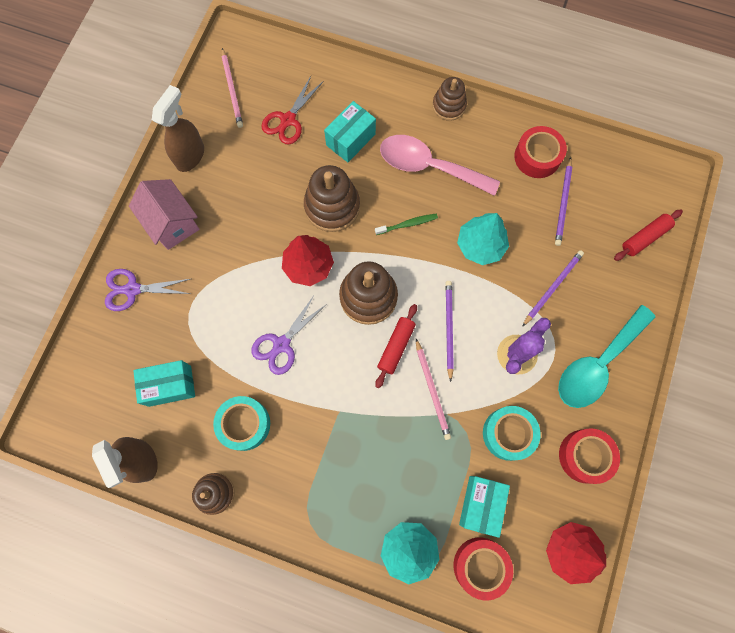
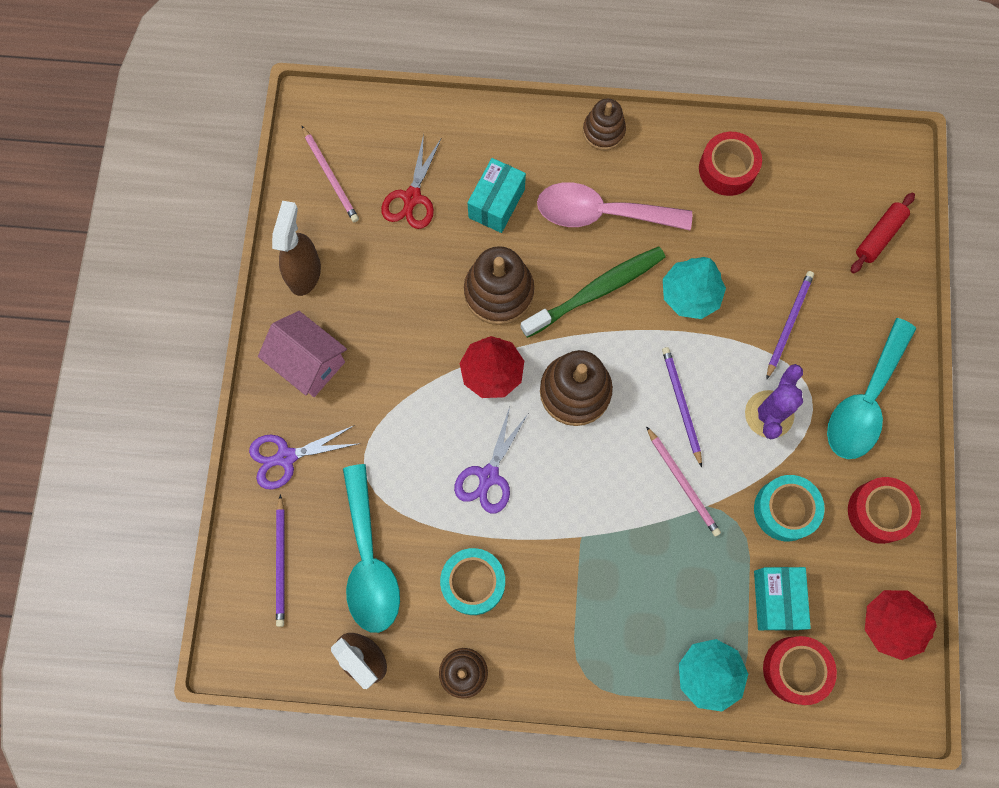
camera: 15 degrees left, 0 degrees up
turquoise box [133,360,195,407] -> turquoise spoon [343,464,400,633]
green toothbrush [375,214,438,235] -> green toothbrush [520,247,666,338], size x2.03
red rolling pin [375,304,417,388] -> none
purple pencil [555,157,572,246] -> purple pencil moved to [276,494,285,627]

